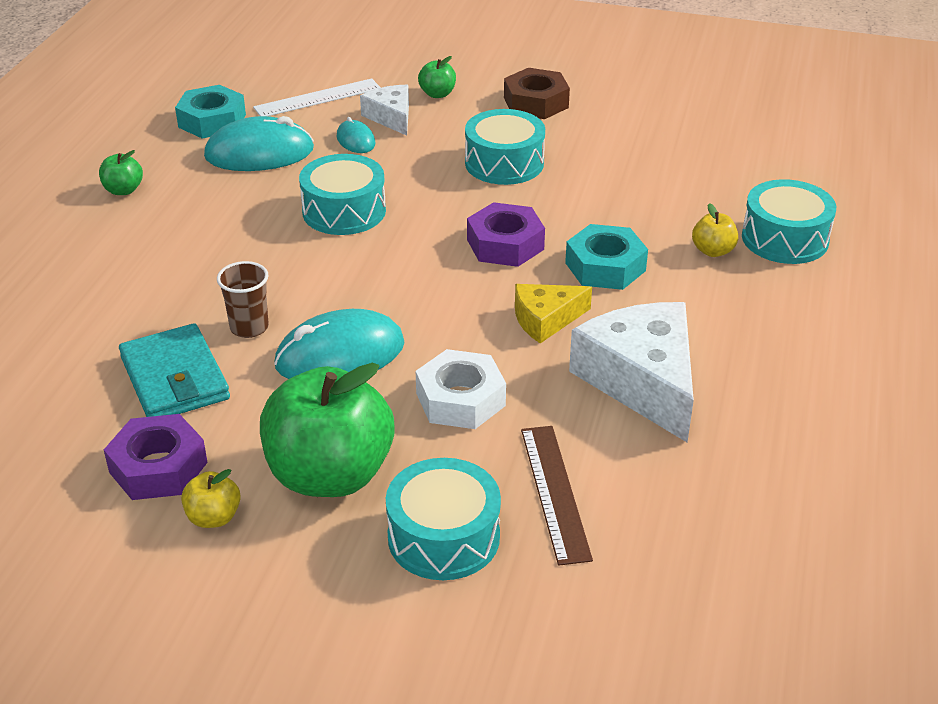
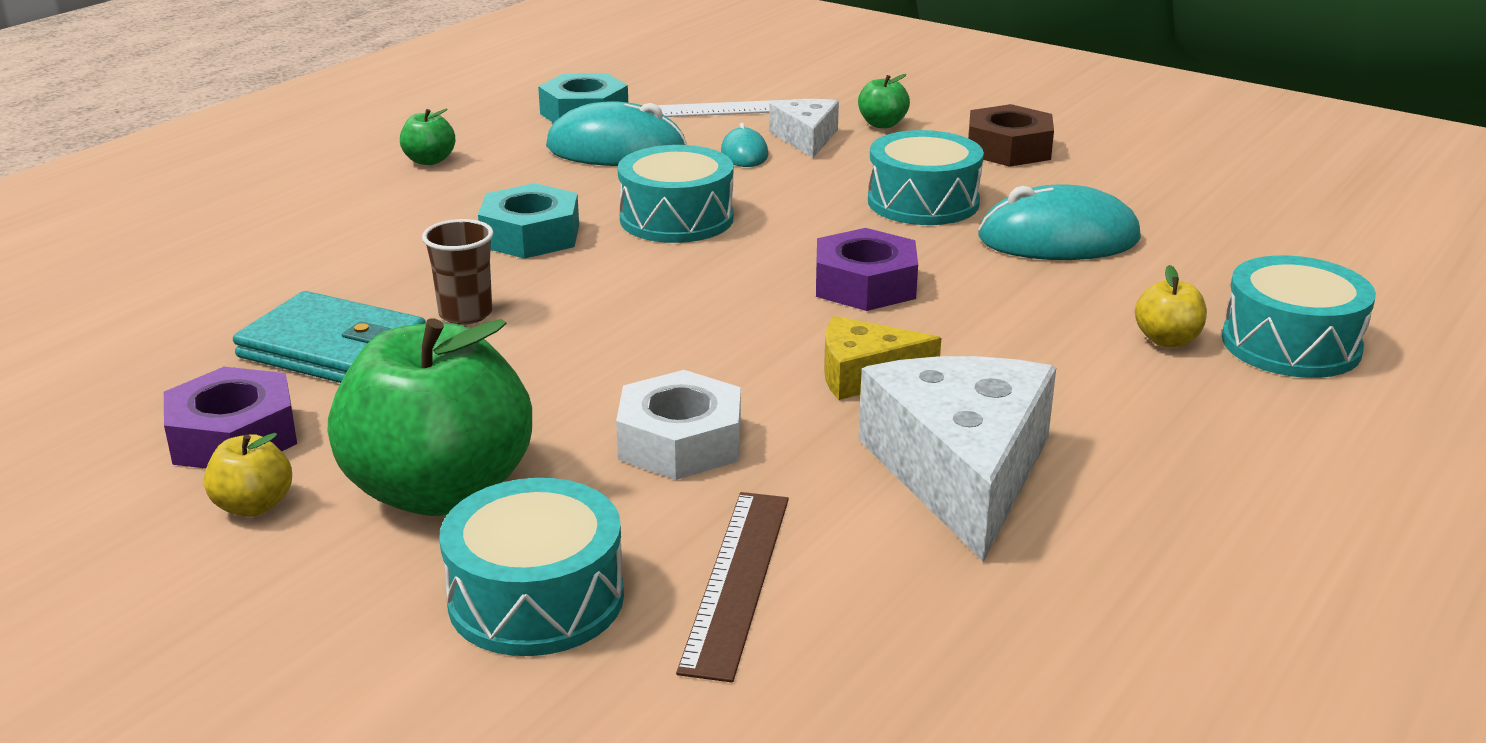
camera: 20 degrees right, 10 degrees down
turquoise wallet [119,323,230,417] -> turquoise wallet turned 60 degrees counterclockwise [233,291,426,383]
turquoise mouse [274,309,405,379] -> turquoise mouse moved to [978,185,1141,260]
turquoise nut [565,224,648,290] -> turquoise nut moved to [478,183,579,259]

